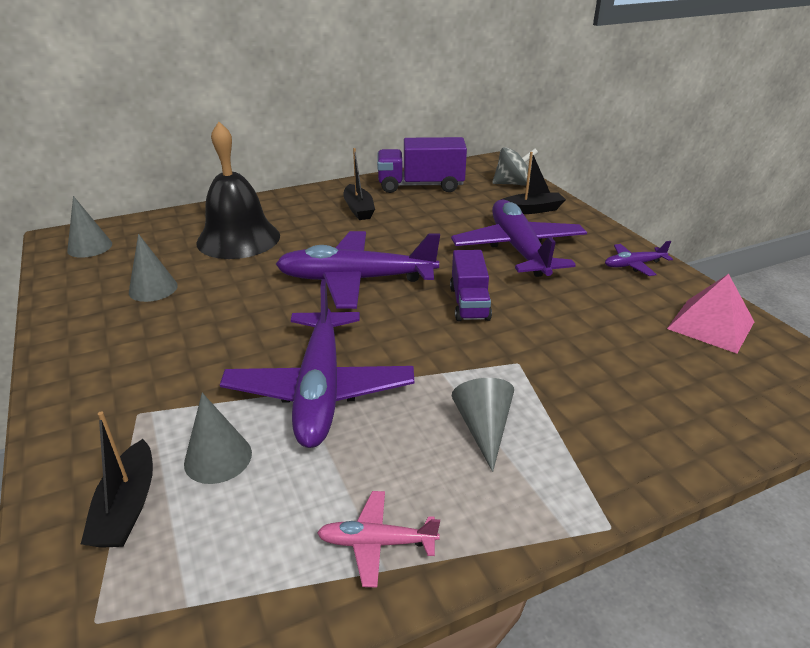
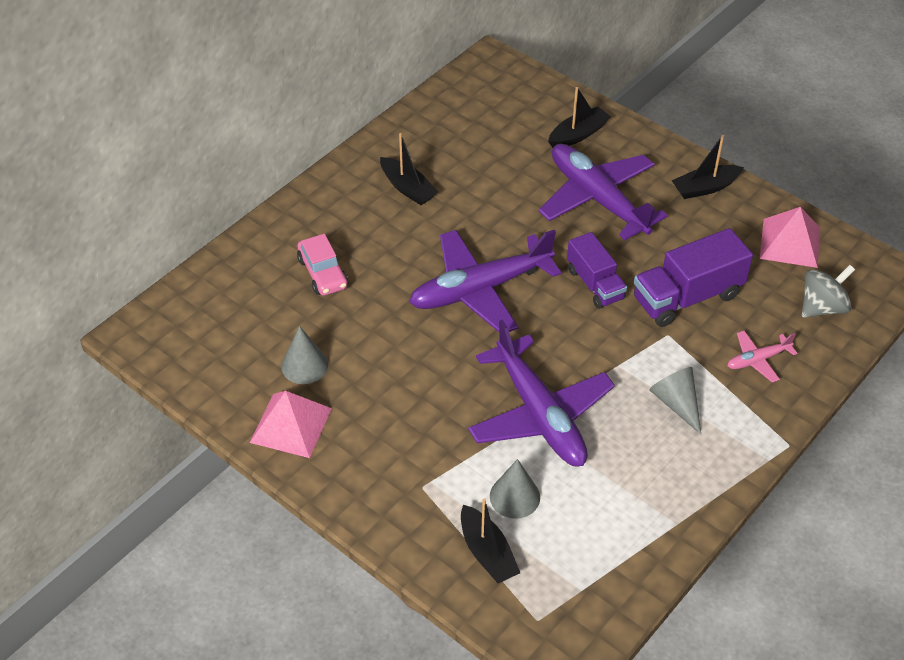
camera: 25 degrees left, 15 degrees up
grey cone [67,196,112,258] -> none
black bell [196,122,280,259] -> pink car [297,234,348,296]
pink plane [317,491,440,588] -> pink plane moved to [728,331,797,383]
purple truck [377,137,467,193] -> purple truck moved to [634,228,753,327]
grey spinning top [492,147,538,186] -> grey spinning top moved to [802,265,855,318]
purple plane [605,241,673,276] -> black boat [671,135,744,199]
none -> pink pyramid [250,391,332,458]

